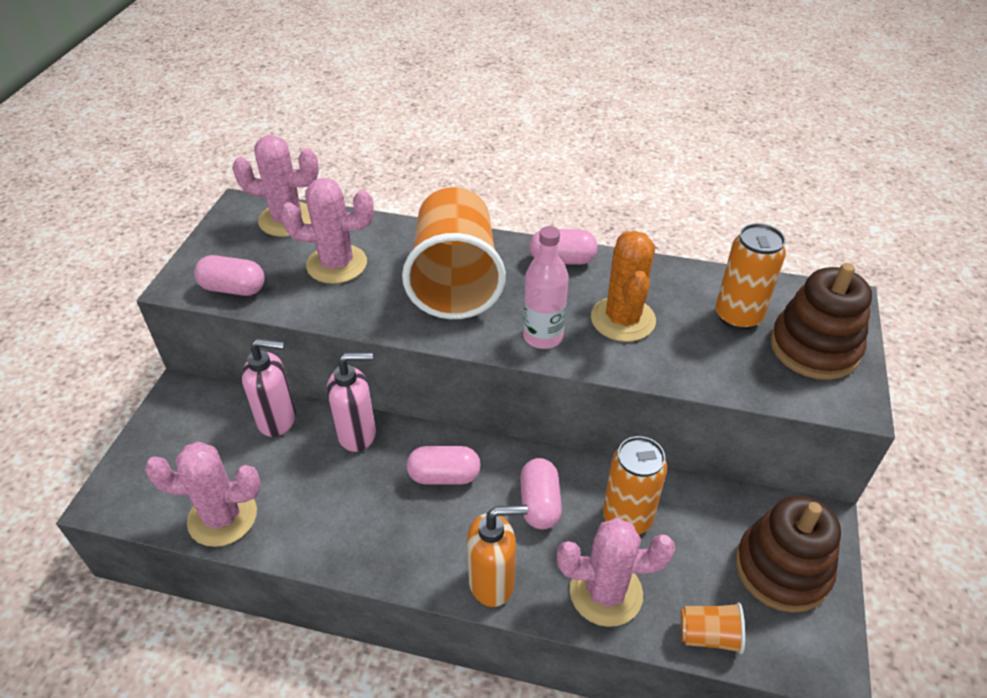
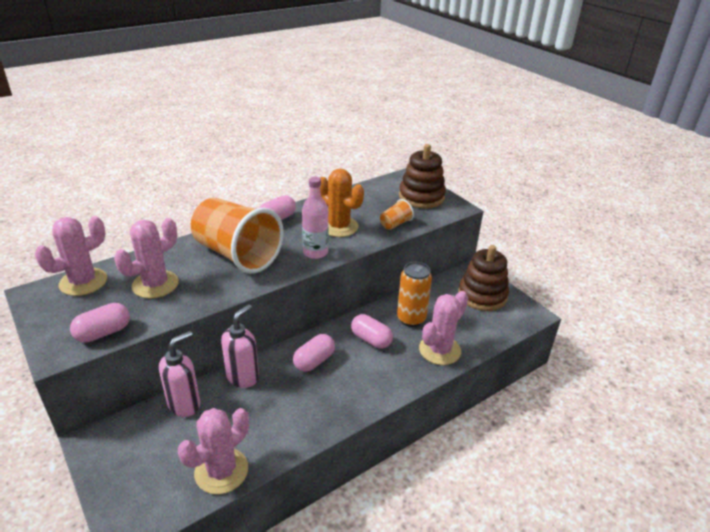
camera: 50 degrees left, 10 degrees down
orange soap dispenser [467,505,528,607] -> none
orange cup [680,602,745,654] -> orange cup moved to [380,199,414,230]
orange can [716,223,786,330] -> none

